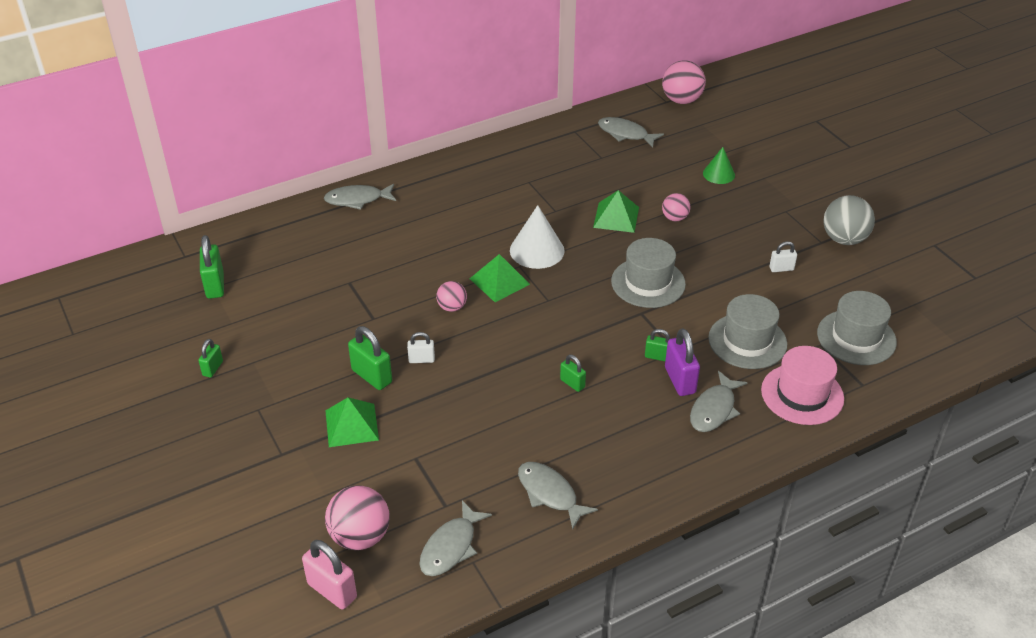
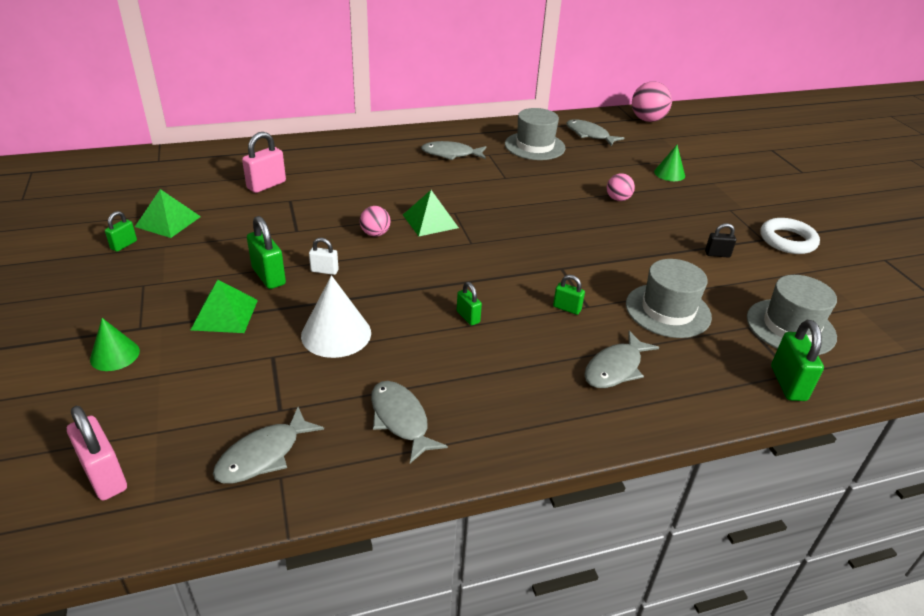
camera: 10 degrees right, 5 degrees down
green padlock [200,235,224,299] -> green padlock moved to [771,320,824,401]
grey fish [324,184,396,210] -> grey fish moved to [421,141,486,160]
pink ball [325,485,390,550] -> none
white cone [510,205,565,269] -> white cone moved to [301,275,371,358]
green pyramid [593,190,639,233] -> green pyramid moved to [135,189,201,238]
grey hat [611,238,686,308] -> grey hat moved to [505,108,566,160]
purple padlock [665,328,700,396] -> none
pink hat [761,346,844,425] -> none
white padlock [769,241,797,272] -> black padlock [705,223,736,258]
grey ball [823,195,875,245] -> white ring [760,218,820,254]
none -> green cone [90,318,140,371]
none -> pink padlock [242,132,286,193]

